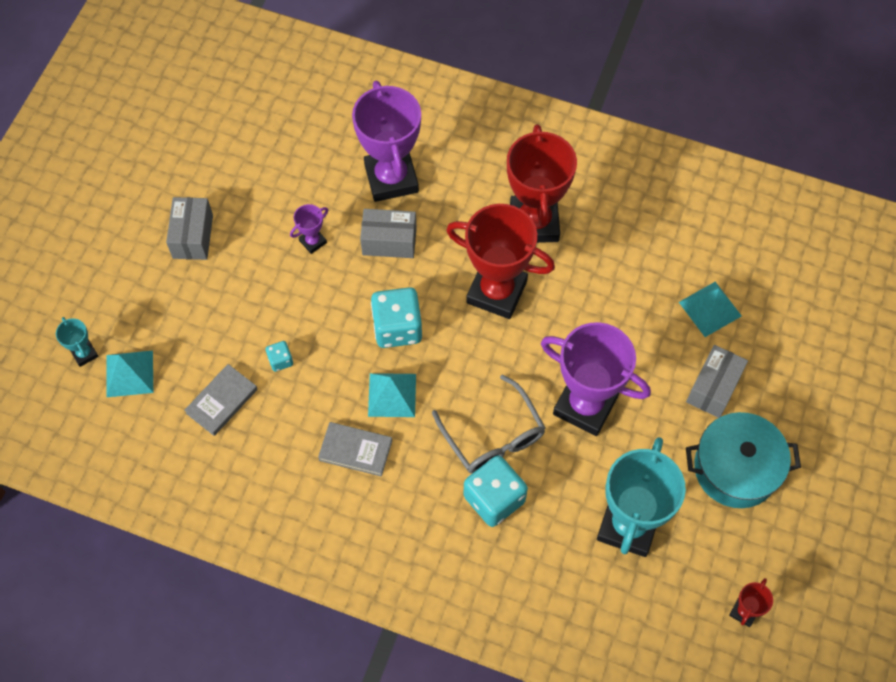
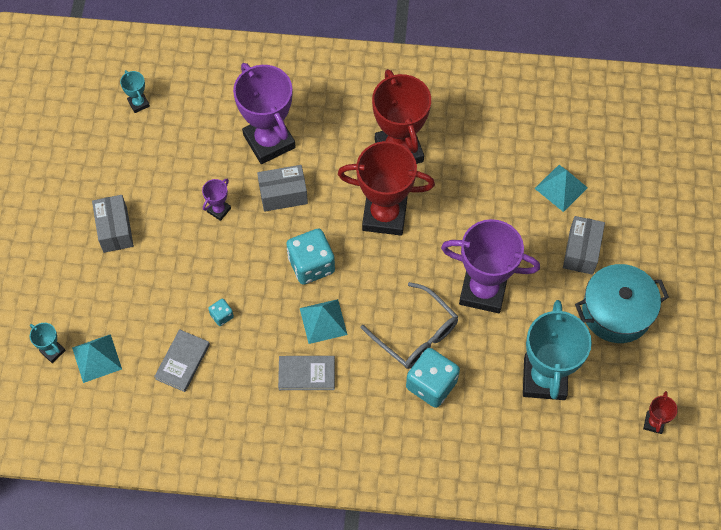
camera: 15 degrees left, 0 degrees up
none -> turquoise trophy [120,70,150,113]

